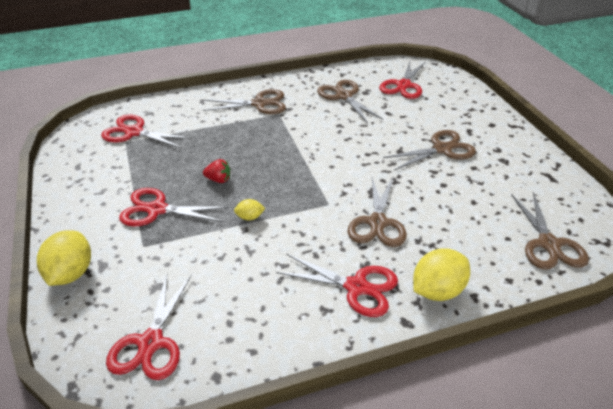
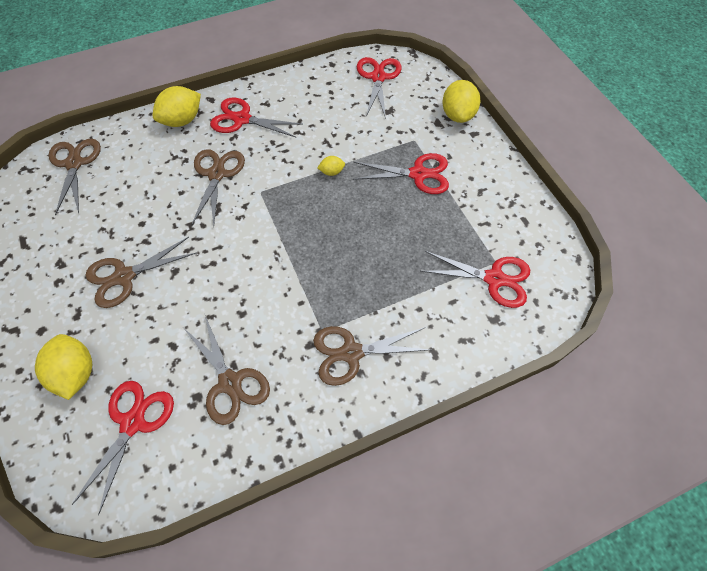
camera: 175 degrees right, 20 degrees up
red strawberry [203,159,230,183] -> none
none -> yellow lemon [35,334,92,400]

